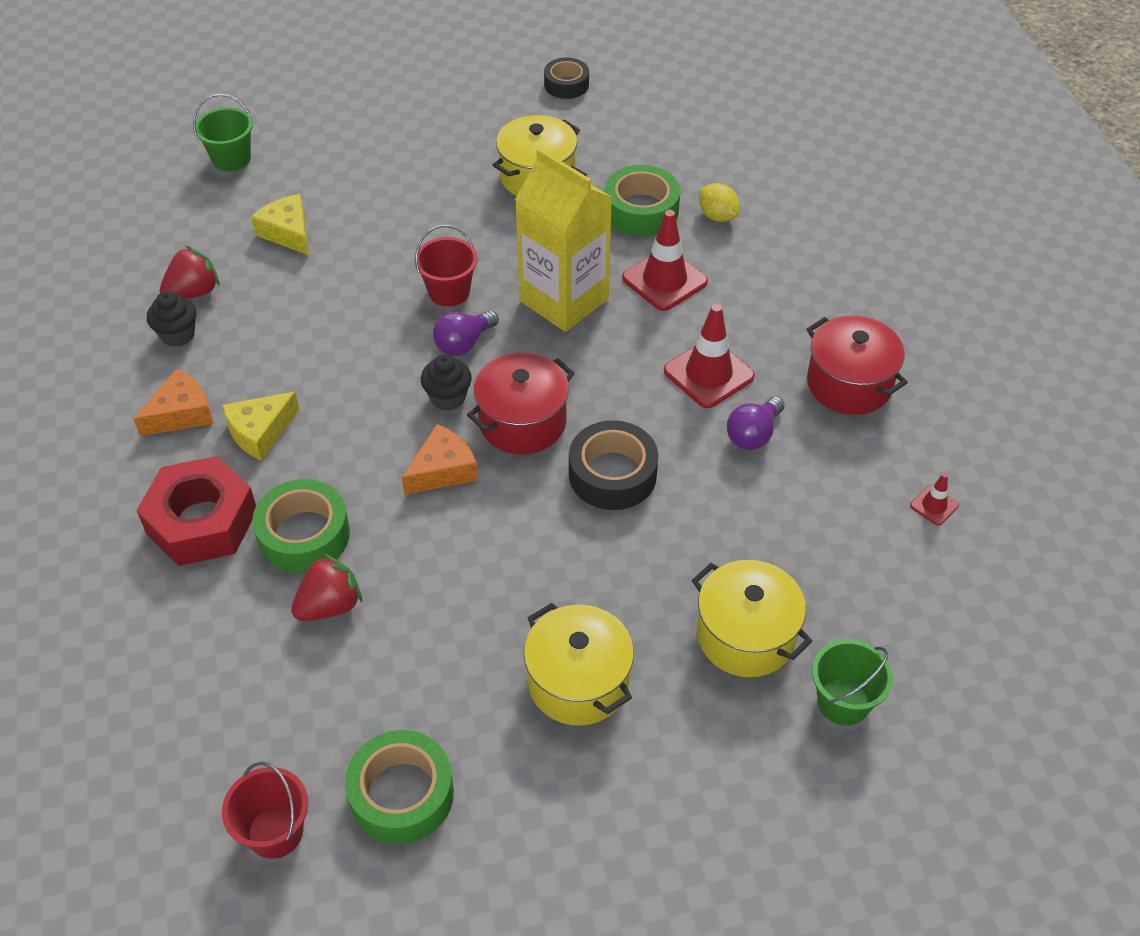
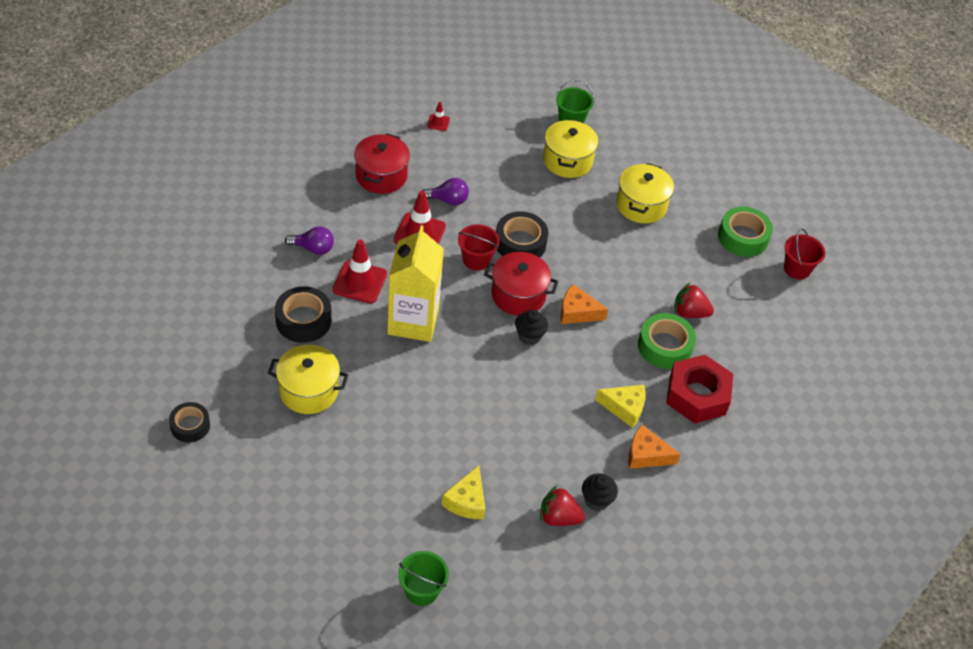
camera: 130 degrees left, 0 degrees up
red bucket [415,225,478,307] -> red bucket moved to [458,224,500,270]
purple light bulb [433,311,499,356] -> purple light bulb moved to [285,226,334,255]
green tape [604,165,680,236] -> black tape [275,286,332,343]
yellow lemon [699,183,739,222] -> none

